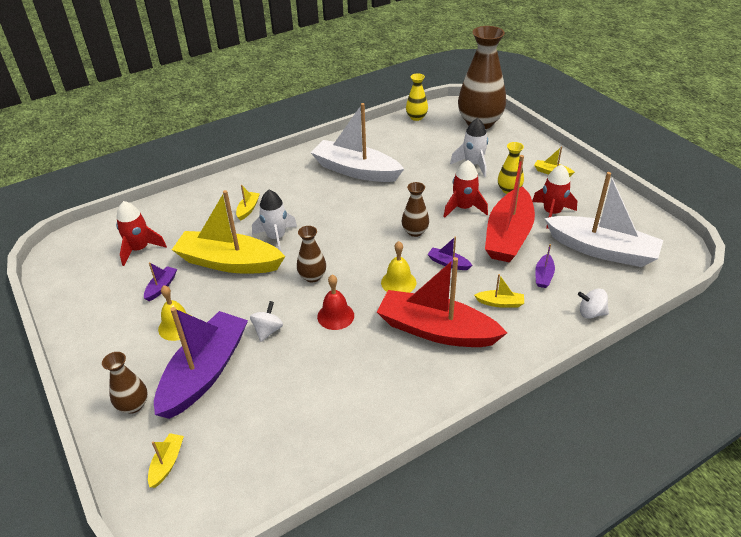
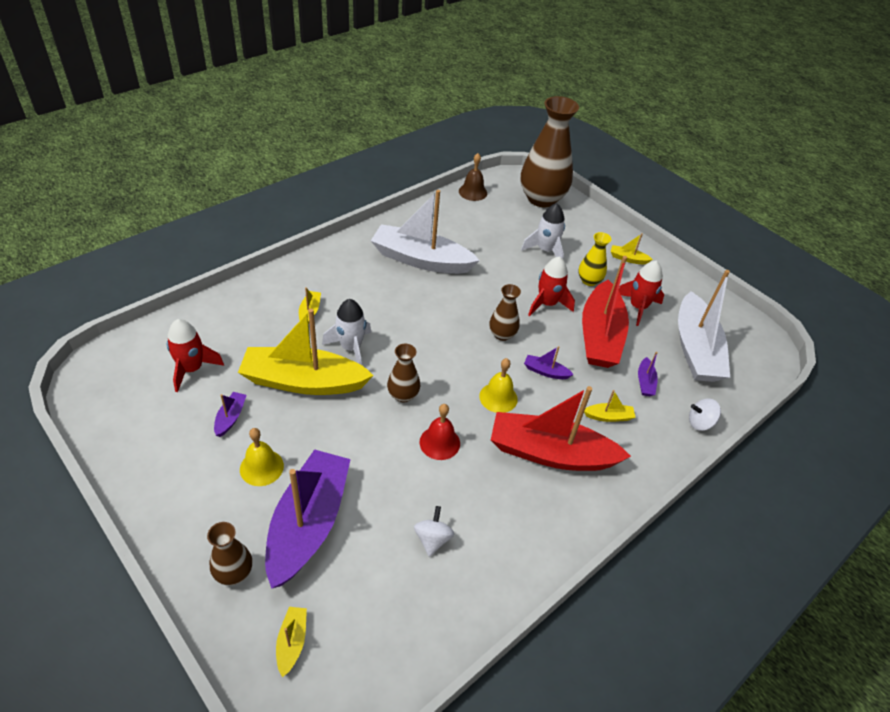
camera: 15 degrees left, 5 degrees up
white spinning top [250,301,283,342] -> white spinning top moved to [414,506,454,557]
yellow vase [406,73,428,121] -> brown bell [459,153,487,201]
white boat [545,172,663,267] -> white boat turned 75 degrees clockwise [678,270,730,382]

